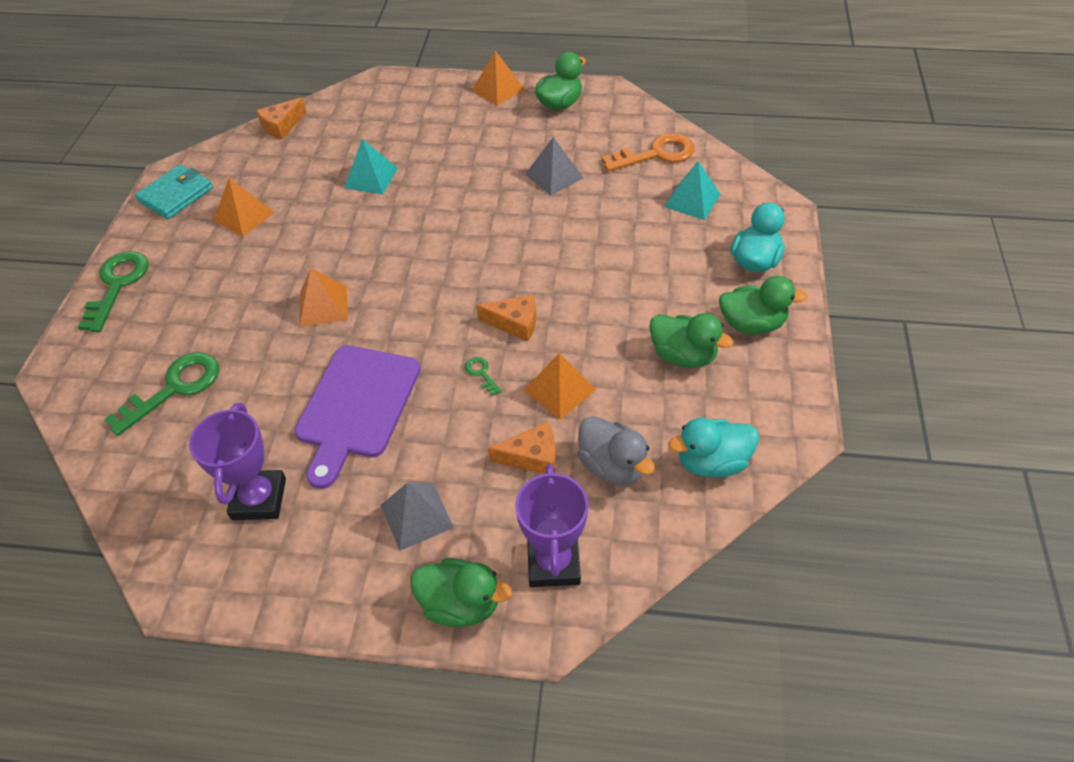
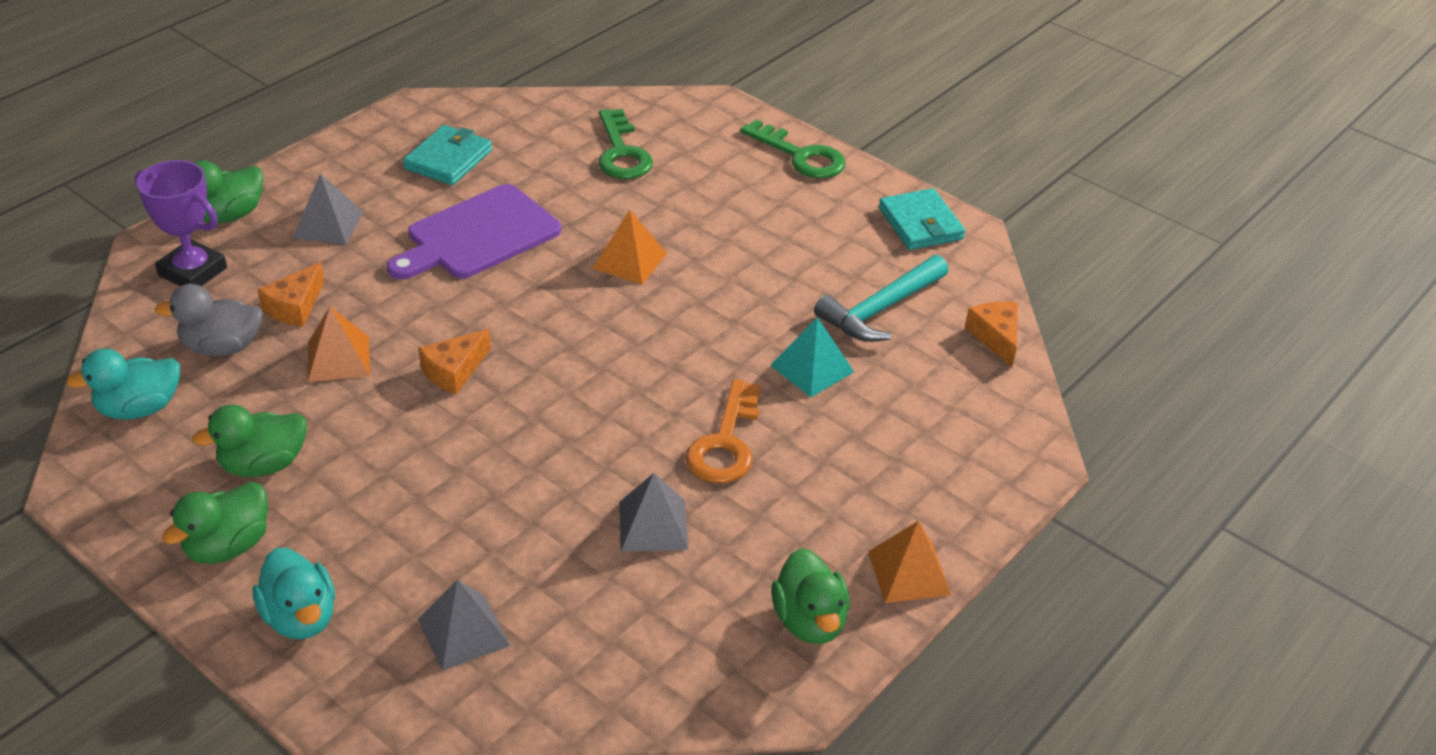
camera: 120 degrees right, 10 degrees down
purple trophy [189,403,286,520] -> turquoise wallet [403,125,492,185]
orange pyramid [213,178,275,237] -> none
purple cutting board [294,345,421,489] -> purple cutting board turned 90 degrees counterclockwise [387,184,561,280]
green key [465,357,502,396] -> none
orange key [601,133,694,172] -> orange key moved to [685,379,761,483]
turquoise pyramid [664,161,720,220] -> grey pyramid [418,579,510,671]
turquoise duck [668,418,759,477] -> turquoise duck turned 135 degrees counterclockwise [66,348,180,420]
none -> turquoise hammer [814,255,948,342]

